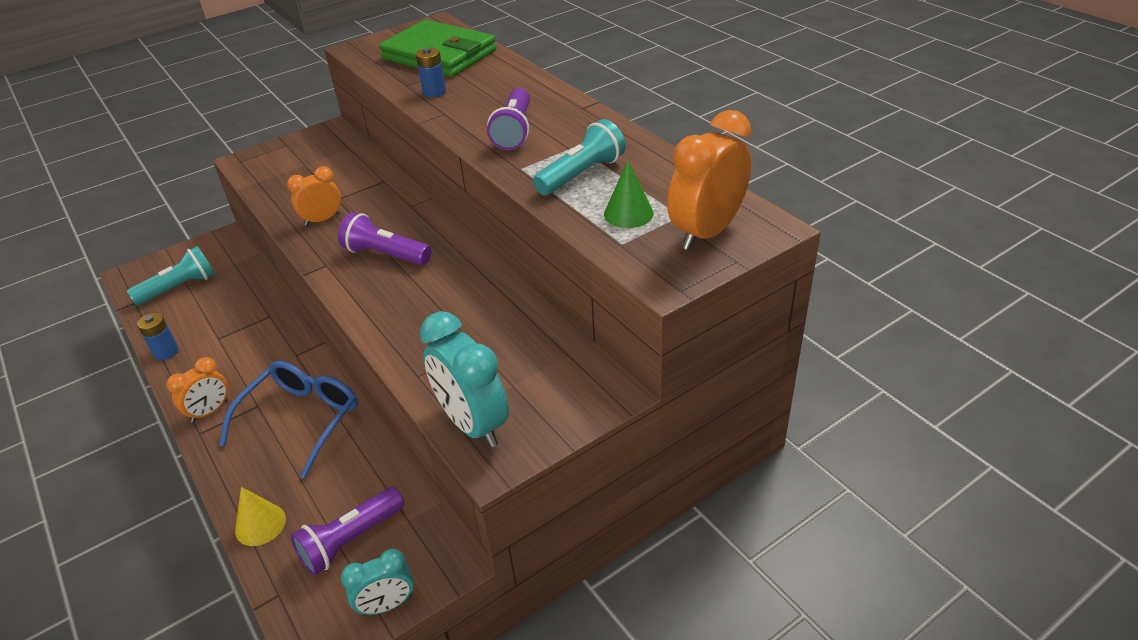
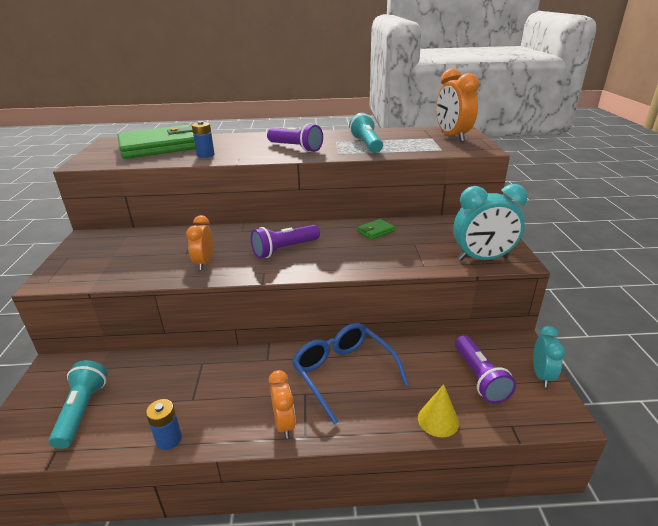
camera: 60 degrees left, 10 degrees down
green cone [604,161,654,228] -> none
none -> green wallet [357,219,395,240]

